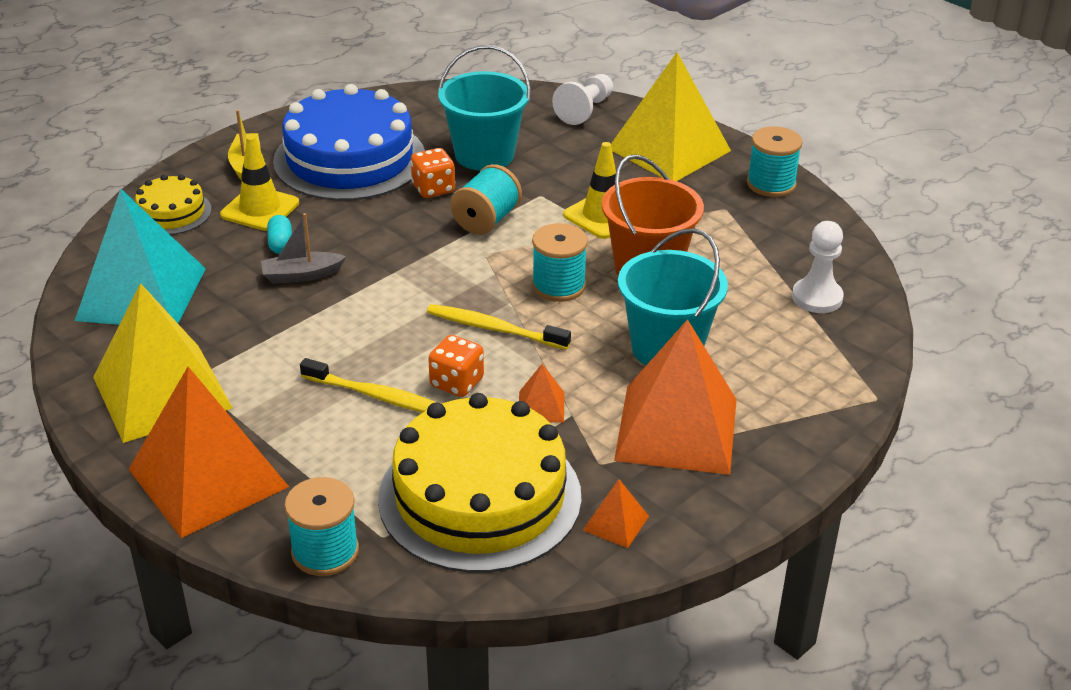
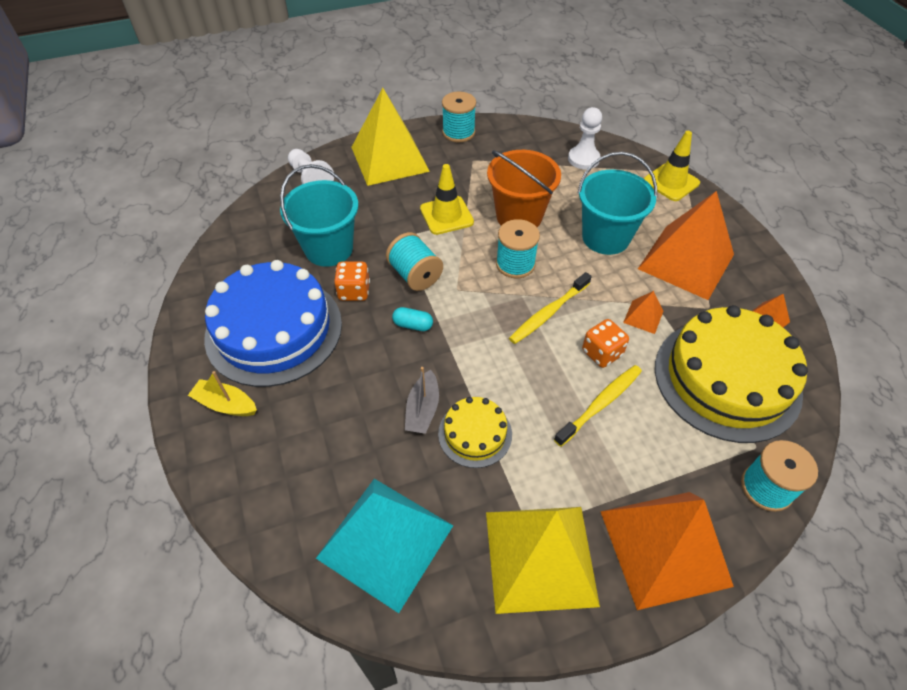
camera: 65 degrees left, 15 degrees up
yellow cake [135,175,212,235] -> yellow cake moved to [438,397,512,468]
yellow traffic cone [220,135,299,231] -> yellow traffic cone moved to [644,131,700,201]
turquoise capsule [267,215,292,254] -> turquoise capsule moved to [392,307,433,331]

